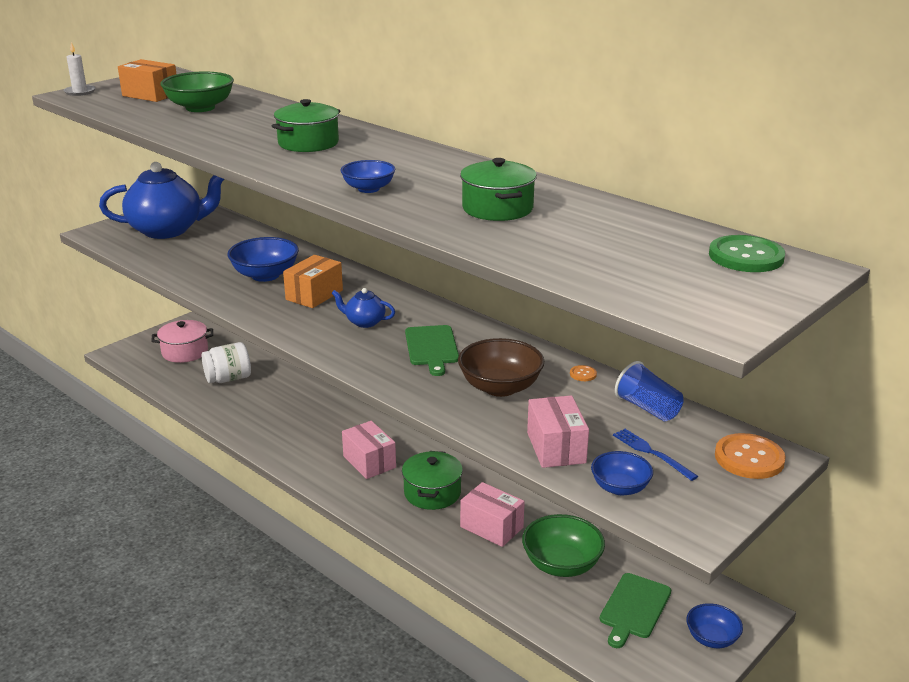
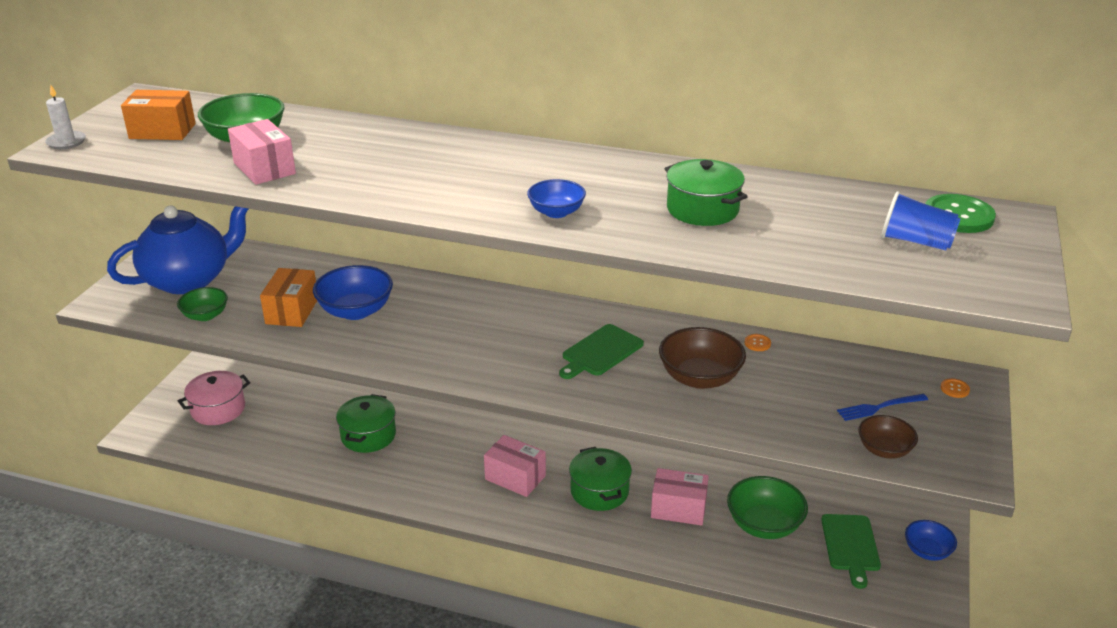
camera: 25 degrees left, 5 degrees up
white jar [202,342,251,383] -> none
green pot [272,99,340,152] -> green pot moved to [336,394,396,453]
orange box [283,255,343,308] -> orange box moved to [260,268,317,327]
blue teapot [332,288,395,328] -> none
green cutting board [405,325,459,376] -> green cutting board turned 75 degrees clockwise [559,324,644,379]
pink box [527,395,589,468] -> pink box moved to [228,119,296,185]
blue bowl [591,451,653,495] -> brown bowl [858,415,918,459]
blue fork [613,429,698,481] -> blue fork turned 45 degrees counterclockwise [837,394,928,421]
blue cup [615,361,684,421] -> blue cup moved to [881,192,961,250]
orange button [715,433,786,479] -> orange button [941,378,970,398], size x0.45
none -> green bowl [177,287,228,321]

